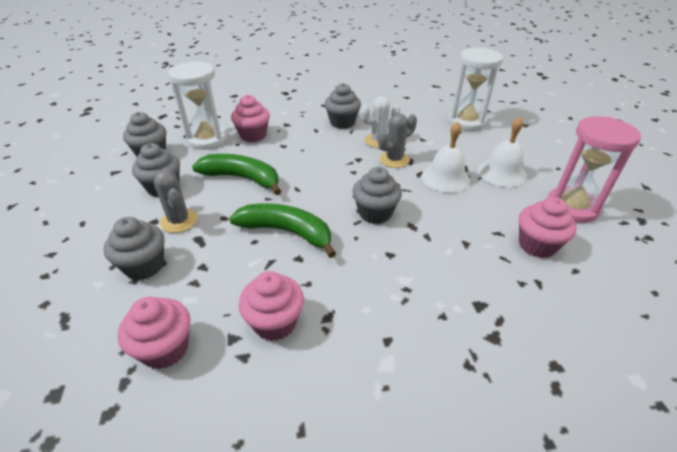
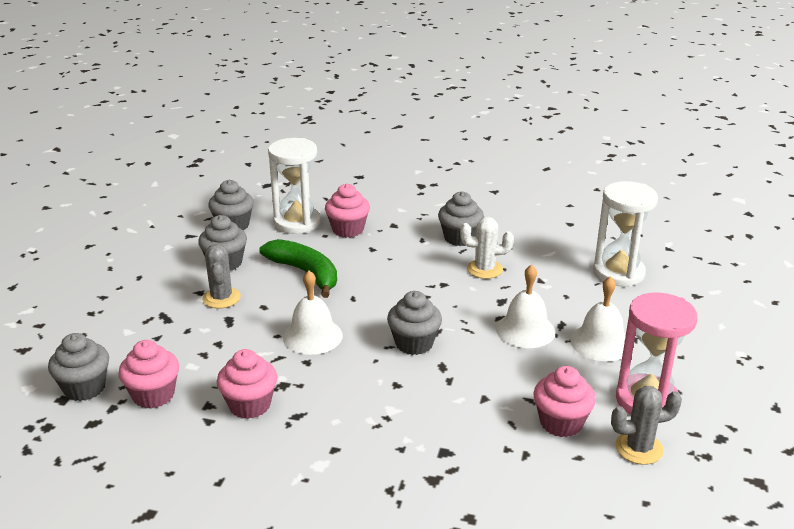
camera: 25 degrees right, 10 degrees down
grey cupcake [104,217,164,280] -> grey cupcake moved to [48,333,109,401]
green banana [229,204,336,258] -> white bell [283,270,343,355]
grey cactus [378,113,417,168] -> grey cactus moved to [611,386,682,465]

